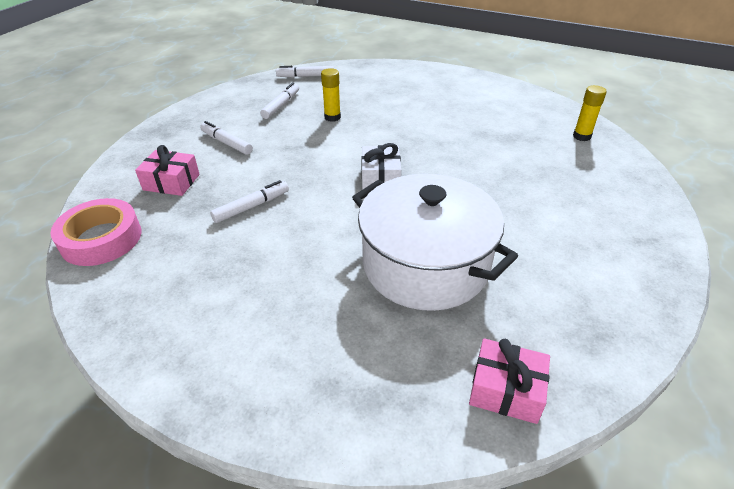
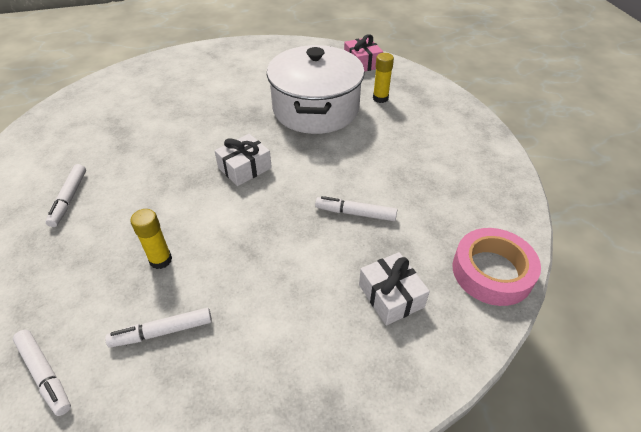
camera: 130 degrees left, 5 degrees up
pink gift [135,145,200,196] -> white gift [359,252,430,326]
white marker [200,121,253,155] -> white marker moved to [45,164,86,227]
yellow glue stick [573,85,607,141] -> yellow glue stick moved to [373,53,394,103]

